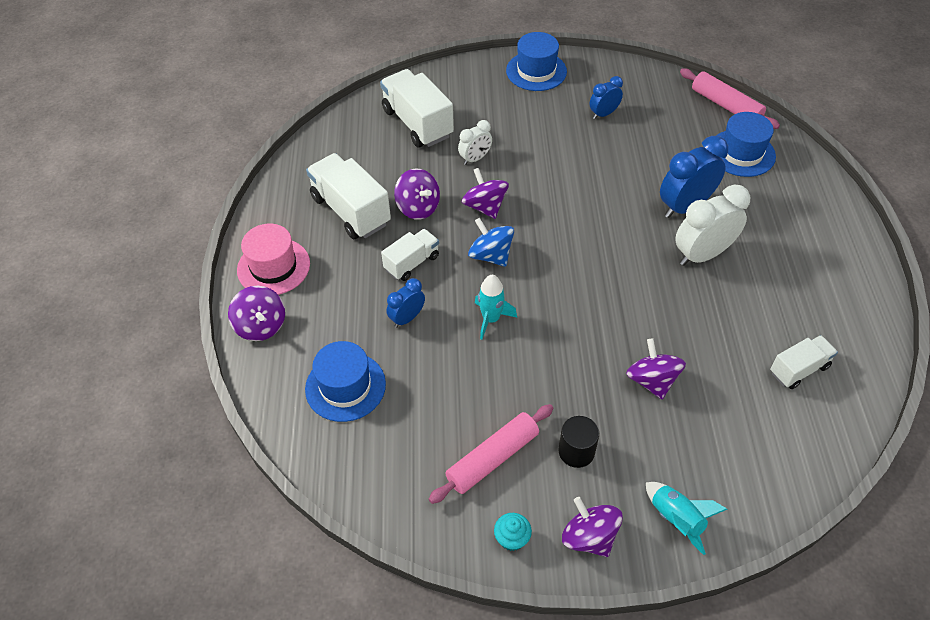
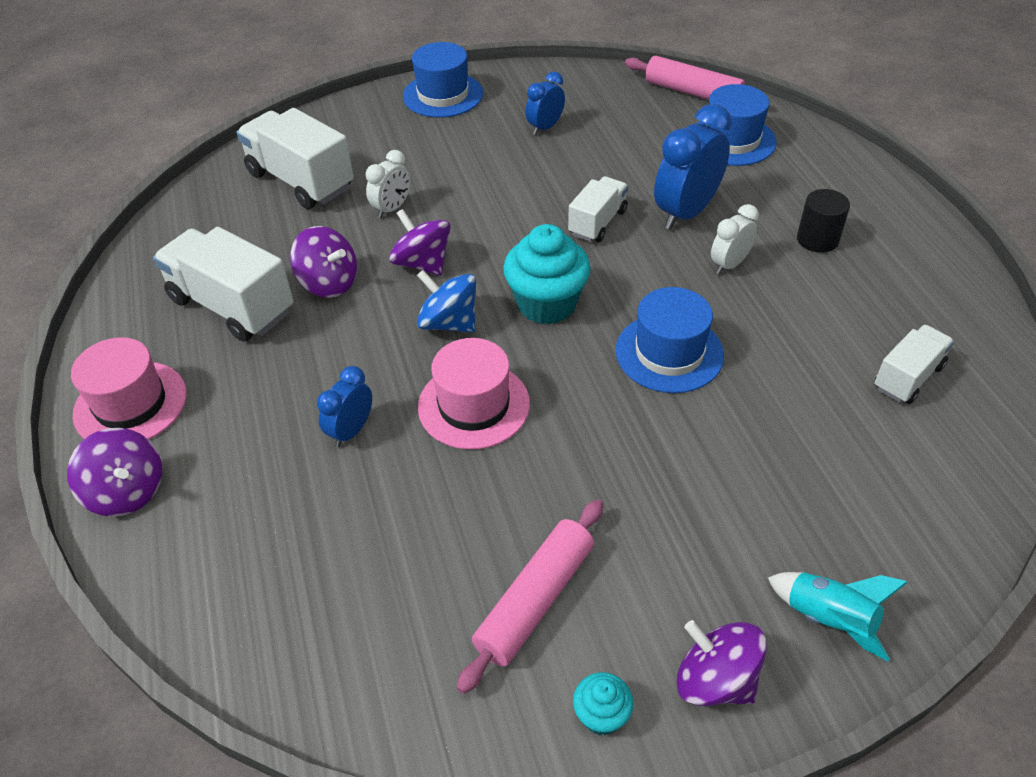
camera: 15 degrees left, 5 degrees down
blue hat [305,341,386,422] -> blue hat moved to [616,287,724,393]
white truck [381,229,439,281] -> white truck moved to [568,176,628,242]
turquoise rocket [475,275,517,340] -> pink hat [418,338,530,450]
black cylinder [558,416,599,468] -> black cylinder moved to [797,189,850,253]
purple spinning top [626,338,686,399] -> none
white clock [675,185,751,266] -> white clock [711,204,759,274], size x0.56
none -> turquoise cupcake [503,224,591,324]

